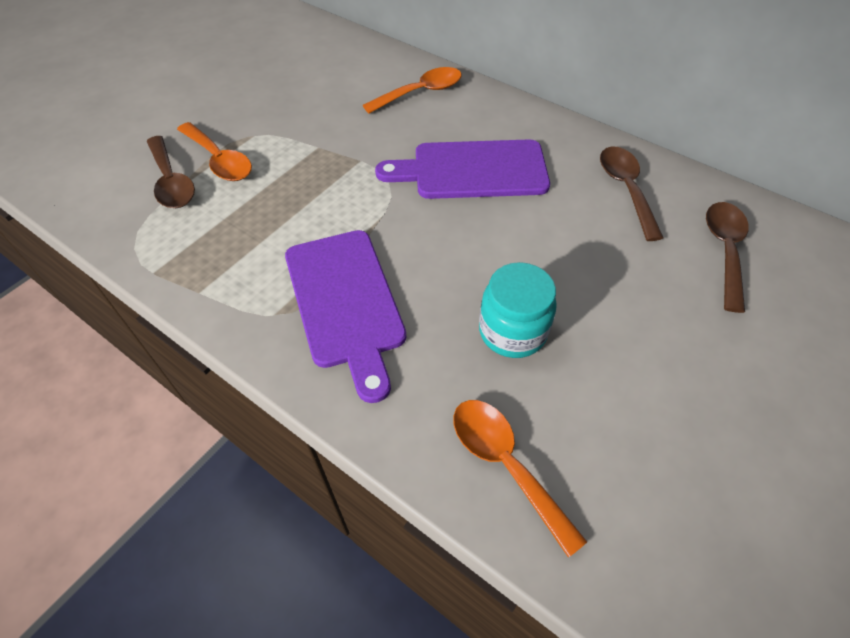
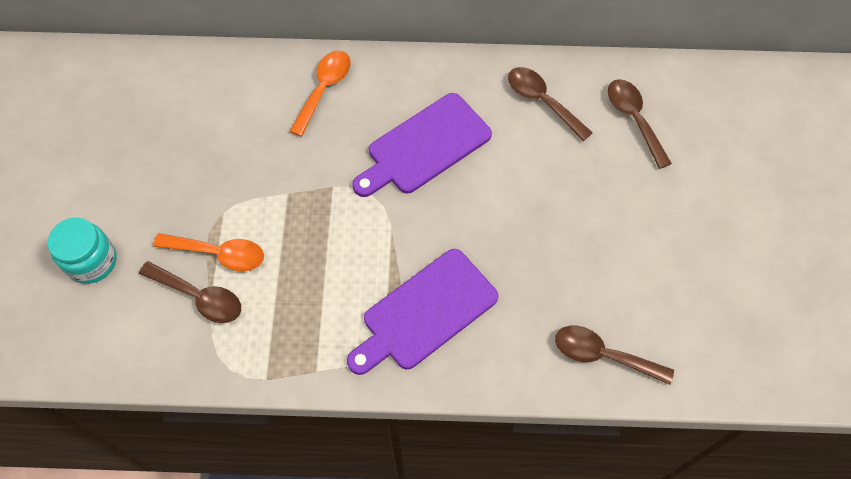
camera: 35 degrees left, 10 degrees up
purple cutting board [285,230,406,403] -> purple cutting board turned 105 degrees clockwise [347,249,498,375]
orange spoon [453,400,587,558] -> brown spoon [555,326,674,385]
turquoise jar [479,262,557,358] -> turquoise jar moved to [48,218,117,284]

